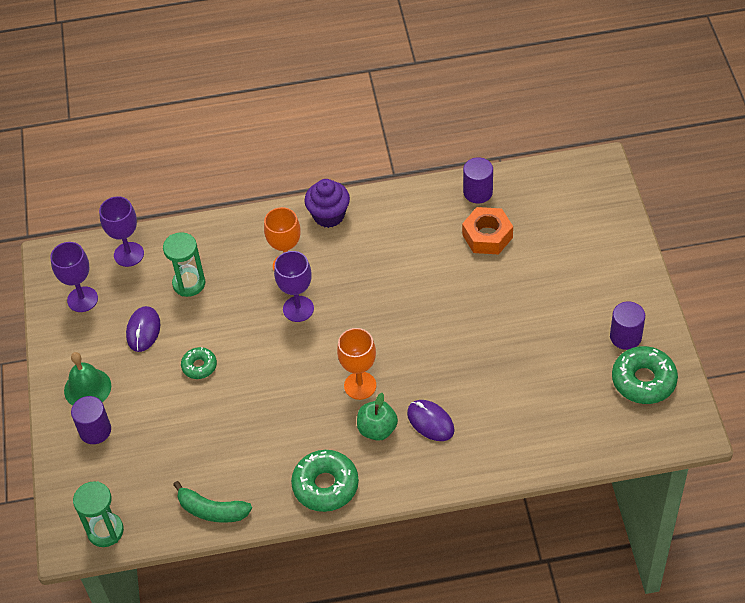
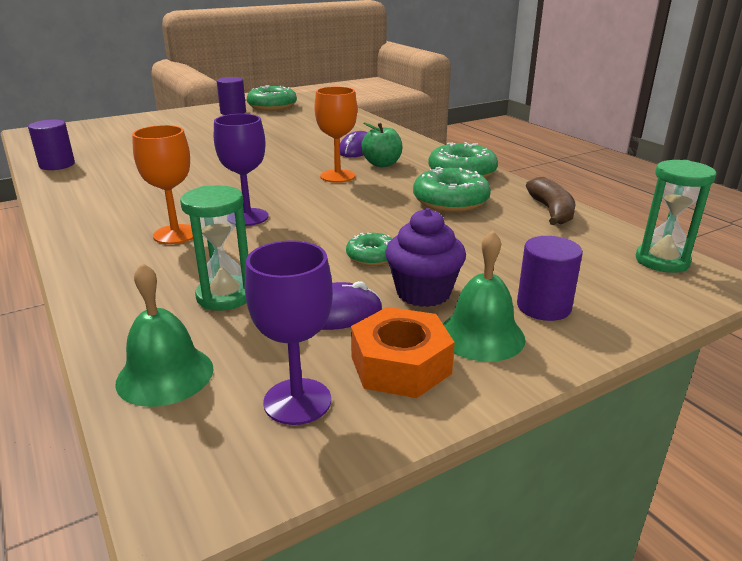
camera: 115 degrees left, 25 degrees down
purple goblet [99,196,144,267] -> green bell [115,263,214,407]
green banana [173,481,252,523] -> brown banana [526,177,575,225]
purple cupcake [304,179,350,228] -> purple cupcake moved to [385,208,466,307]
orange nut [462,207,513,254] -> orange nut moved to [351,307,455,398]
none -> green donut [413,167,491,212]

